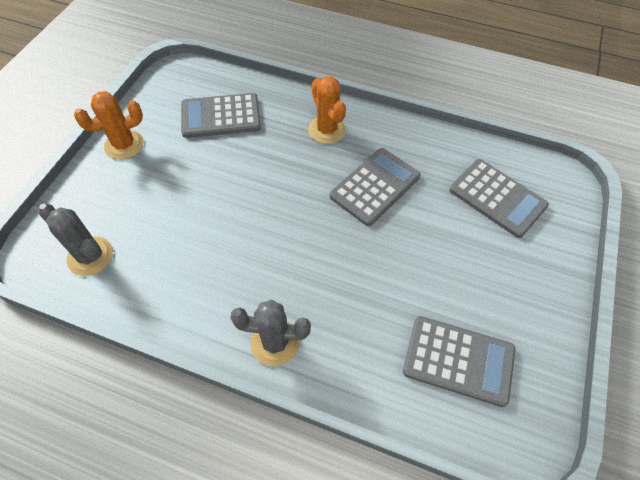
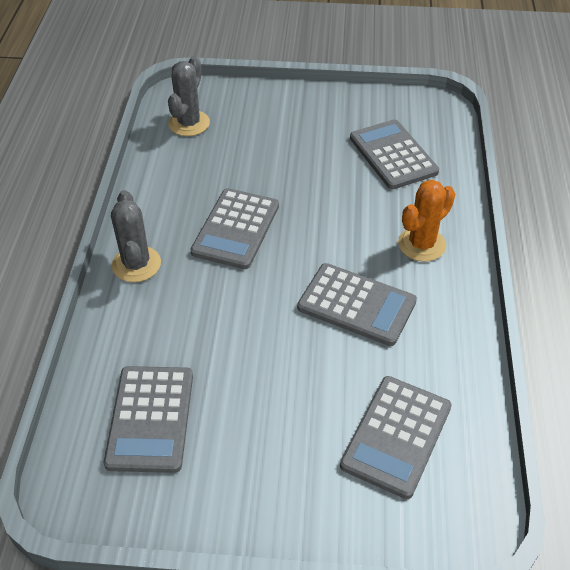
camera: 75 degrees right, 10 degrees down
orange cactus [74,91,144,160] -> none
none -> grey calculator [190,188,279,269]

